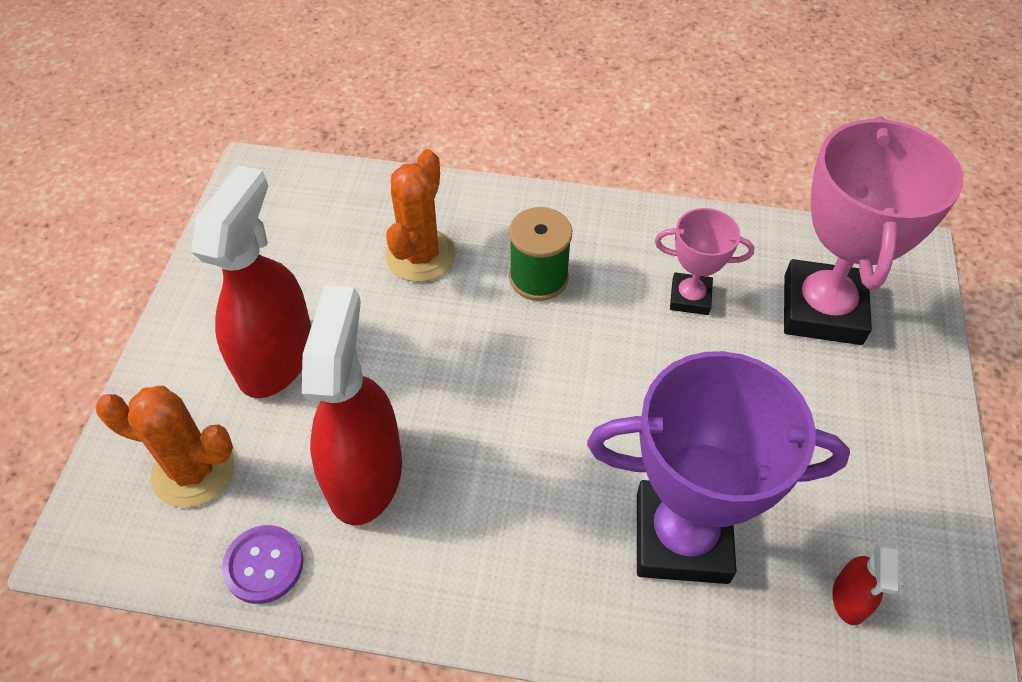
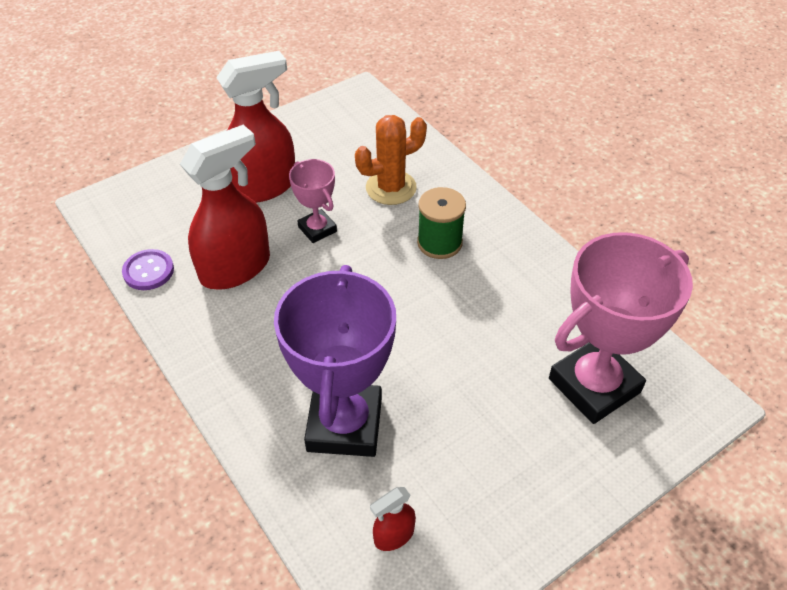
camera: 45 degrees right, 5 degrees down
orange cactus [96,386,234,508] -> none
purple trophy [587,351,850,584] -> purple trophy turned 45 degrees clockwise [274,265,396,457]
pink trophy [655,208,754,315] -> pink trophy moved to [289,159,337,243]

